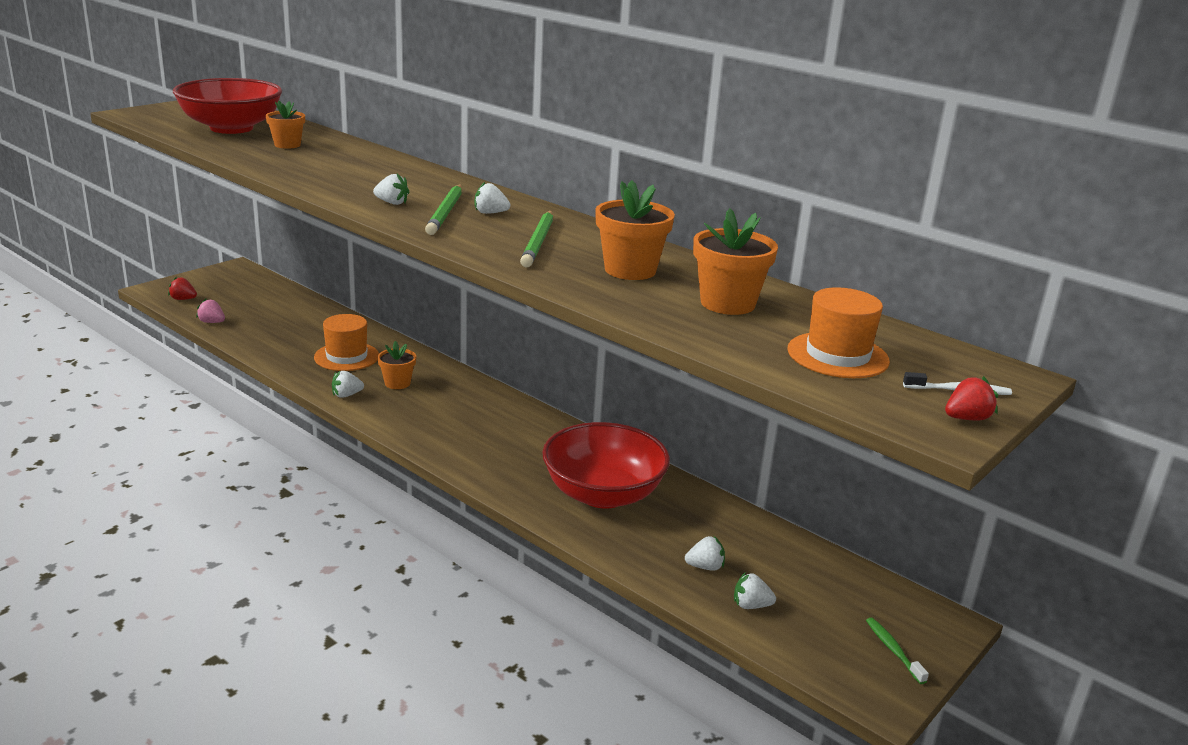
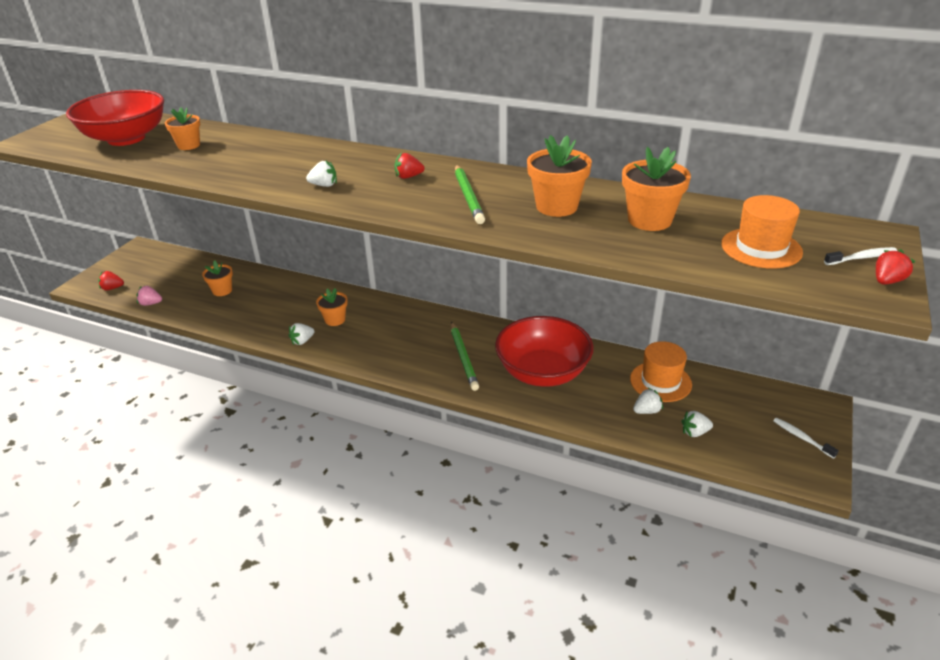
camera: 15 degrees left, 10 degrees up
orange hat [314,314,379,371] -> orange hat moved to [630,341,692,402]
green pencil [425,184,462,235] -> green pencil moved to [451,322,479,391]
white strawberry [475,182,510,214] -> red strawberry [395,153,425,179]
green toothbrush [866,618,929,684] -> white toothbrush [773,418,839,459]
none -> orange flower pot [202,260,233,296]

